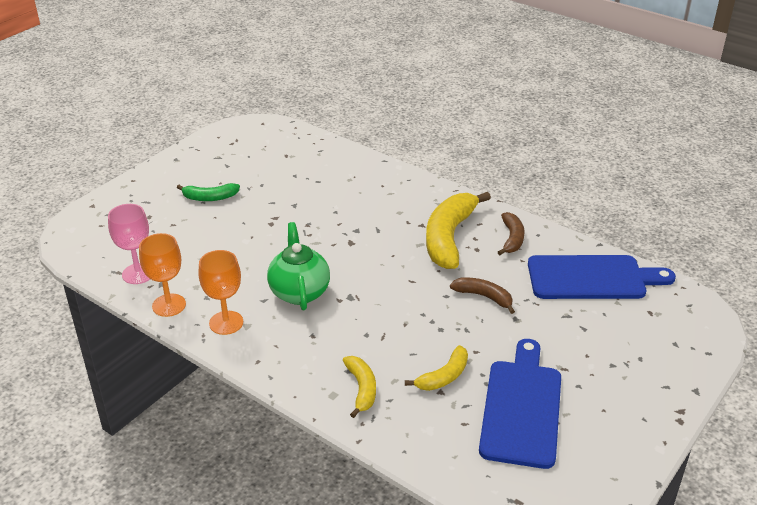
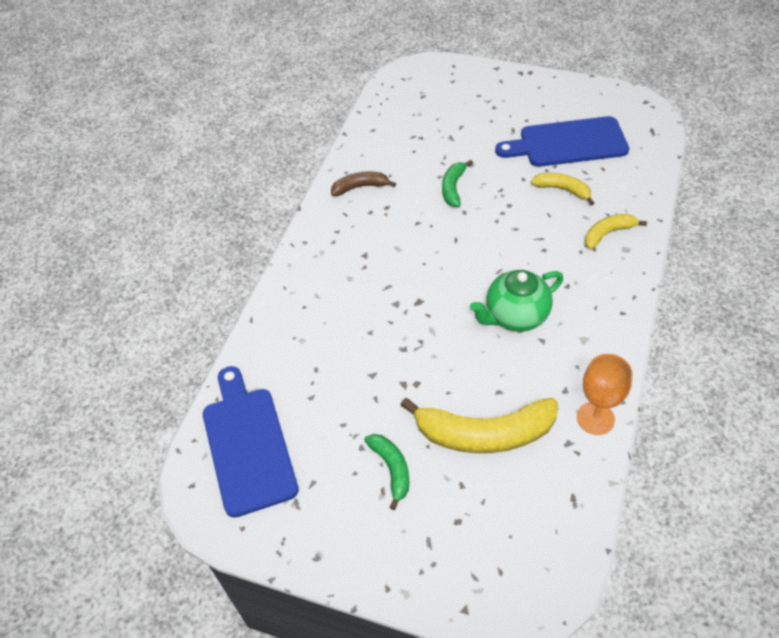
camera: 105 degrees left, 15 degrees up
pink goblet [108,204,150,284] -> none
orange goblet [199,250,243,335] -> none
yellow banana [426,192,491,269] -> yellow banana moved to [400,398,558,453]
brown banana [450,277,515,314] -> green banana [442,160,473,207]
blue cutting board [528,255,676,299] -> blue cutting board moved to [203,366,299,518]

